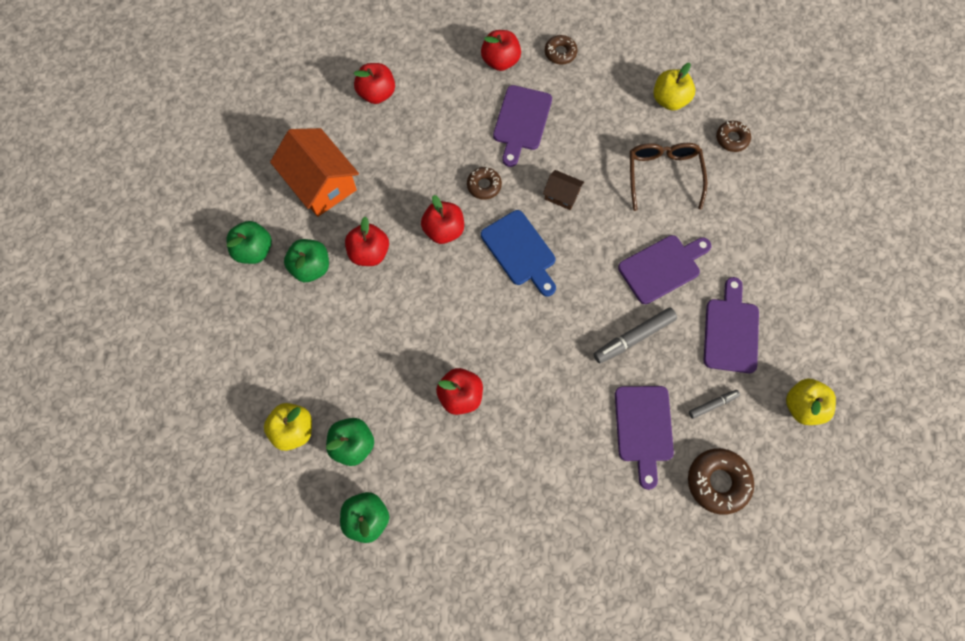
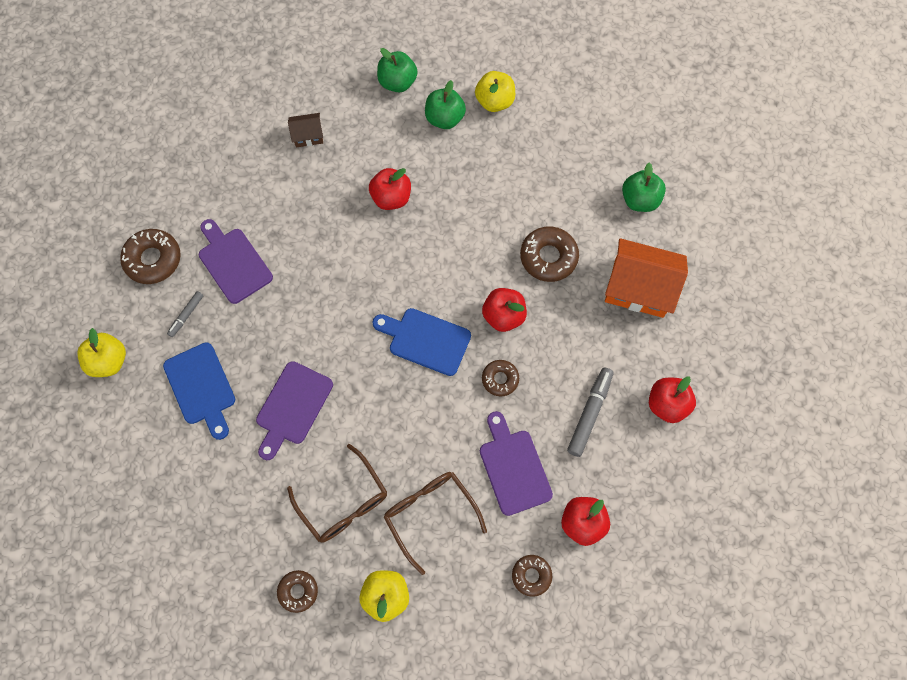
camera: 145 degrees right, 0 degrees up
green apple [284,239,329,282] -> none
red apple [345,217,389,266] -> brown donut [520,227,579,282]
brown house [543,170,584,210] -> brown house moved to [288,113,323,148]
grey marker [593,308,677,364] -> grey marker moved to [567,367,614,457]
purple cutting board [704,277,759,373] -> blue cutting board [163,342,235,440]
none -> brown glasses [384,472,487,575]

